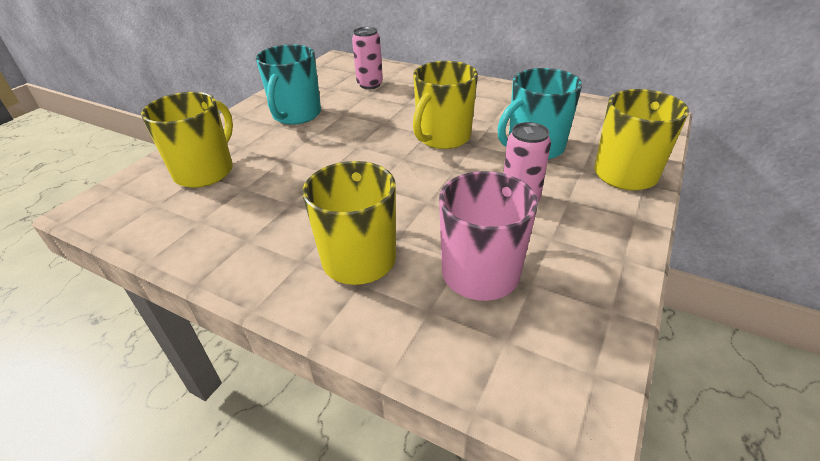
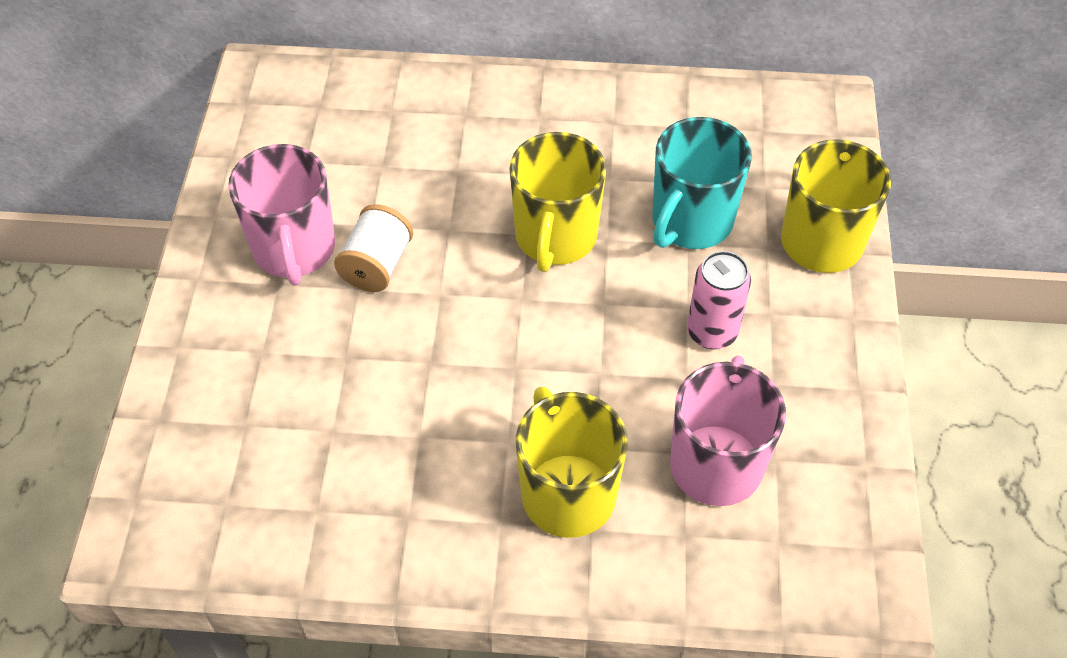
camera: 25 degrees left, 15 degrees up
yellow mug [141,92,233,188] -> none
turquoise mug [256,44,321,125] -> pink mug [228,144,335,286]
pink can [352,27,383,89] -> none
none -> white spool [334,204,413,292]

